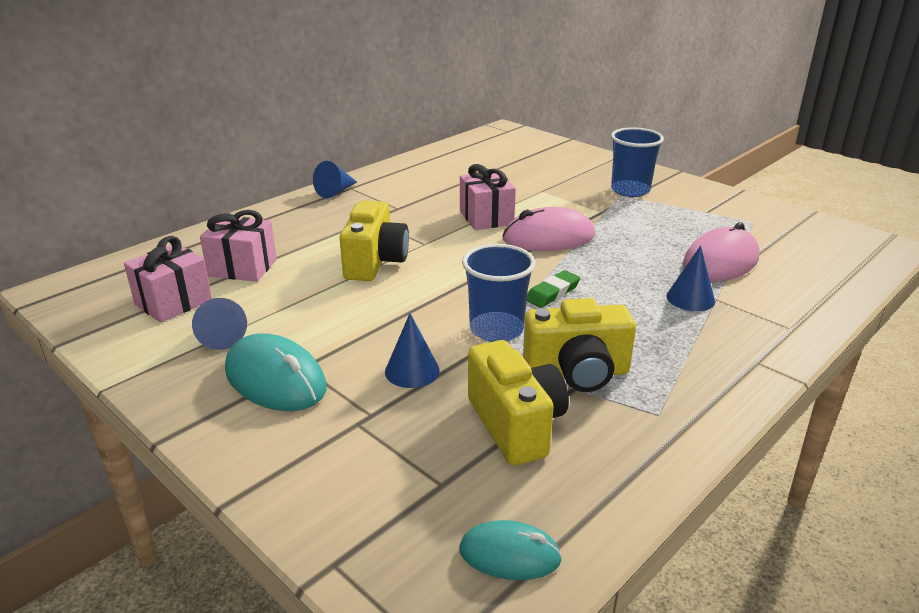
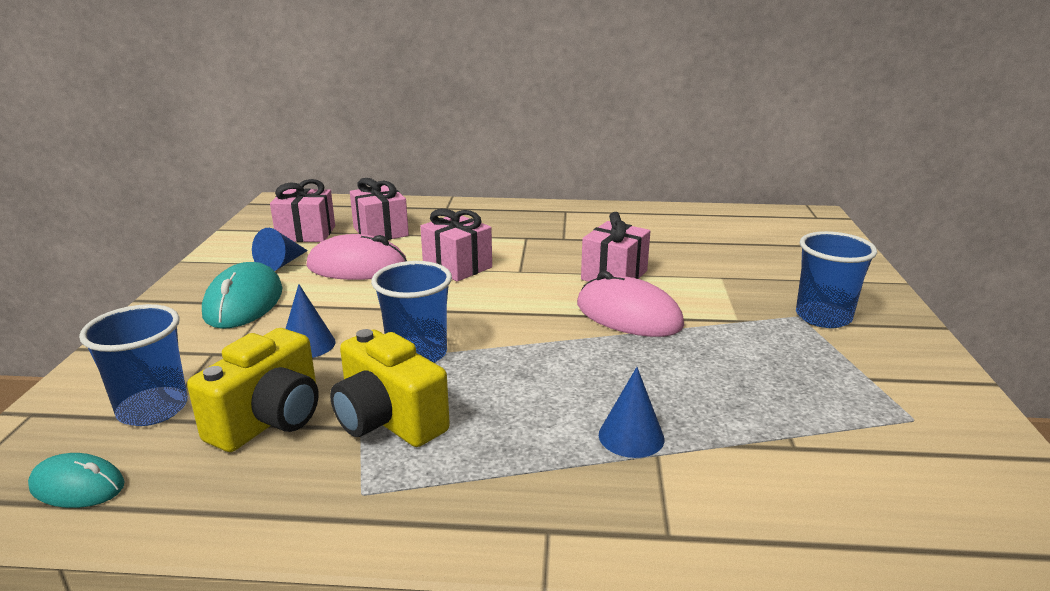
camera: 50 degrees right, 5 degrees down
blue cone [313,161,357,198] -> none
yellow camera [340,201,409,281] -> pink gift [420,209,492,281]
turquoise mouse [459,520,562,580] -> turquoise mouse turned 45 degrees counterclockwise [28,453,125,508]
green eraser [527,270,580,308] -> none
pink mouse [683,222,760,282] -> pink mouse moved to [306,234,407,280]
none -> blue cup [79,304,188,426]

